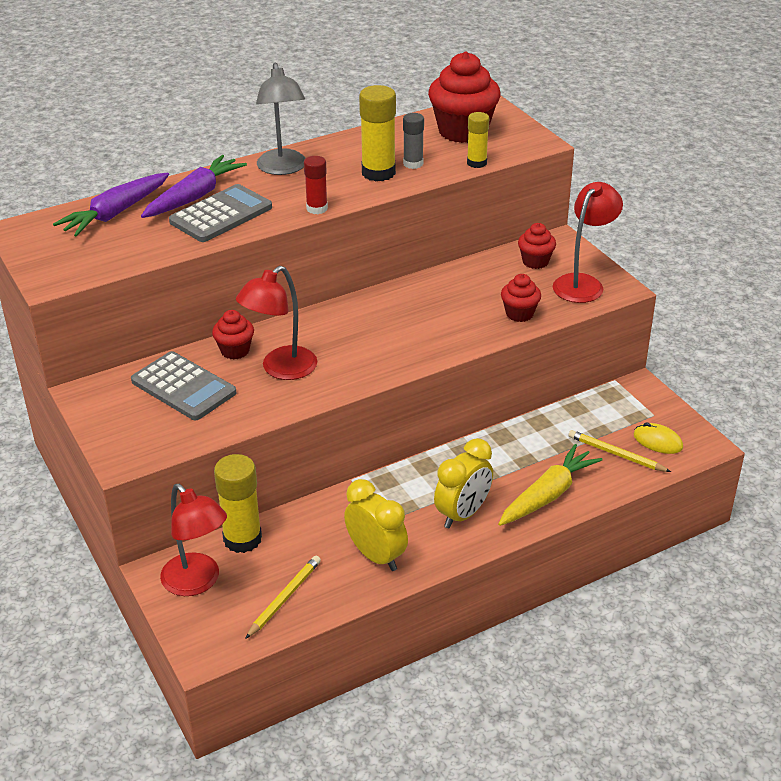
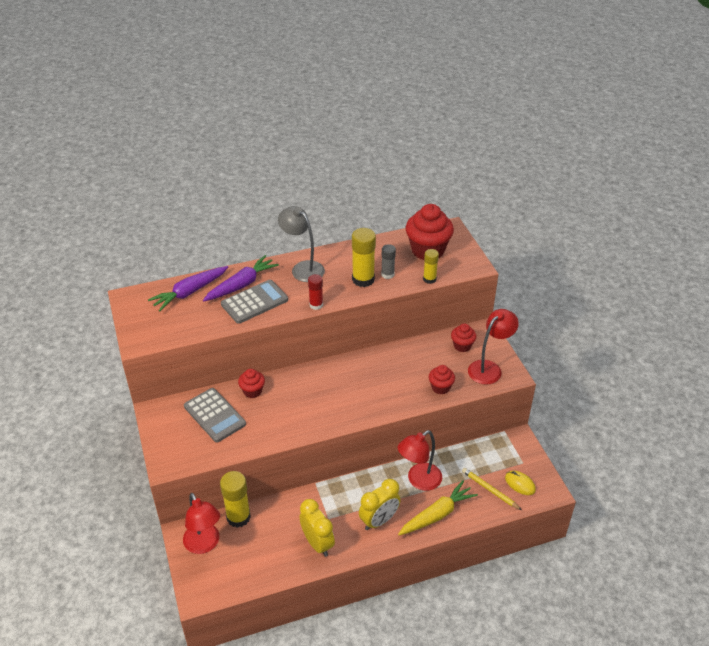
camera: 10 degrees right, 5 degrees up
red lamp [236,266,317,380] -> red lamp moved to [398,430,442,491]
yellow pencil [245,556,321,639] -> none
grey lamp [256,63,306,175] -> grey lamp turned 135 degrees clockwise [278,206,325,282]

